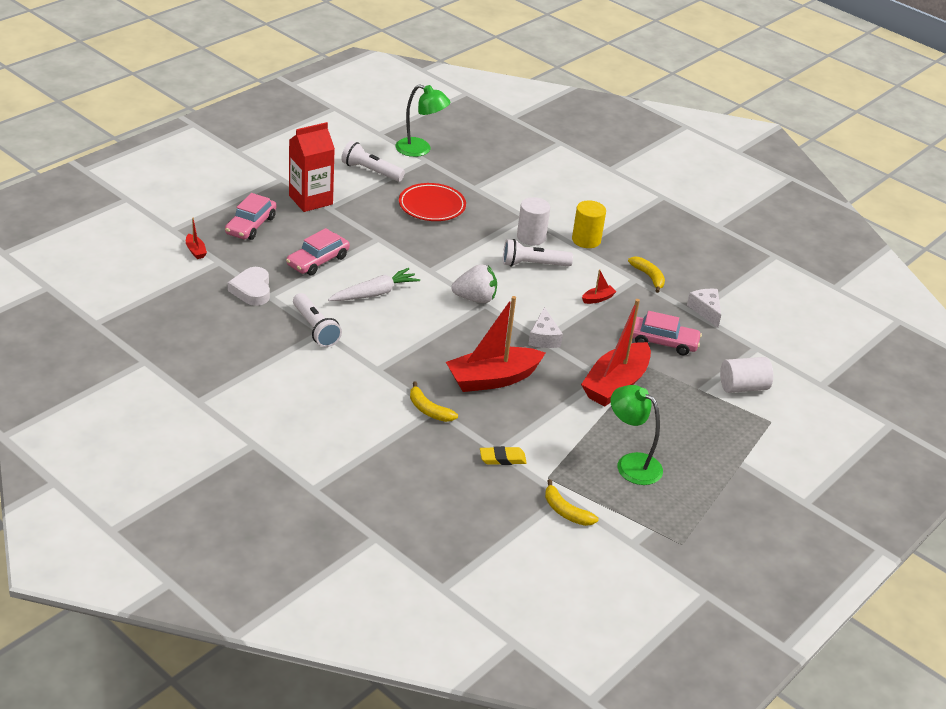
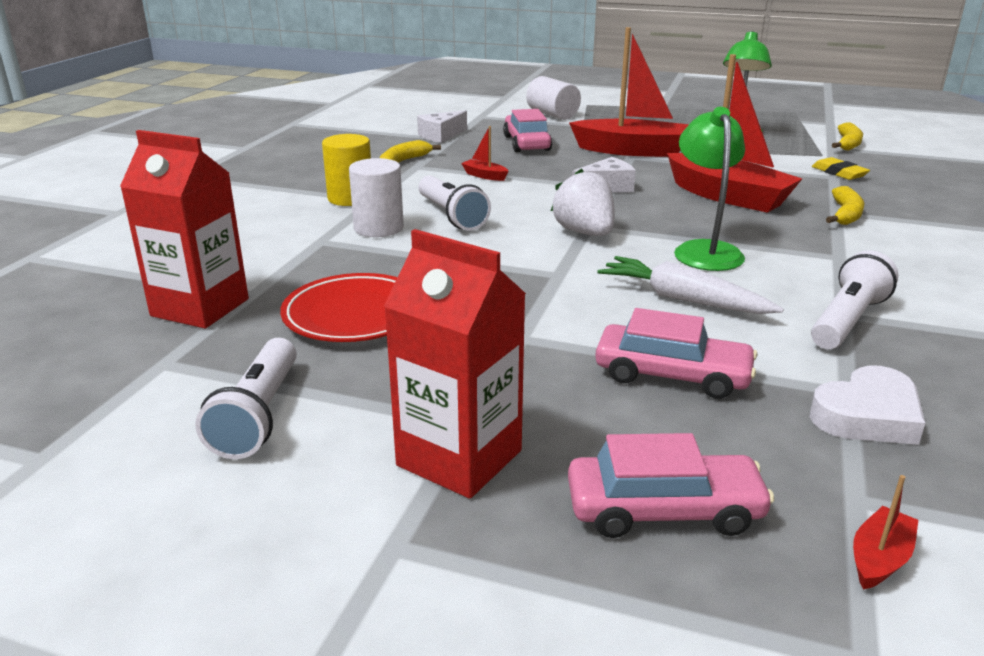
camera: 110 degrees left, 10 degrees down
green lamp [395,84,450,157] -> green lamp moved to [674,107,745,271]
none -> red carton [120,130,249,328]

